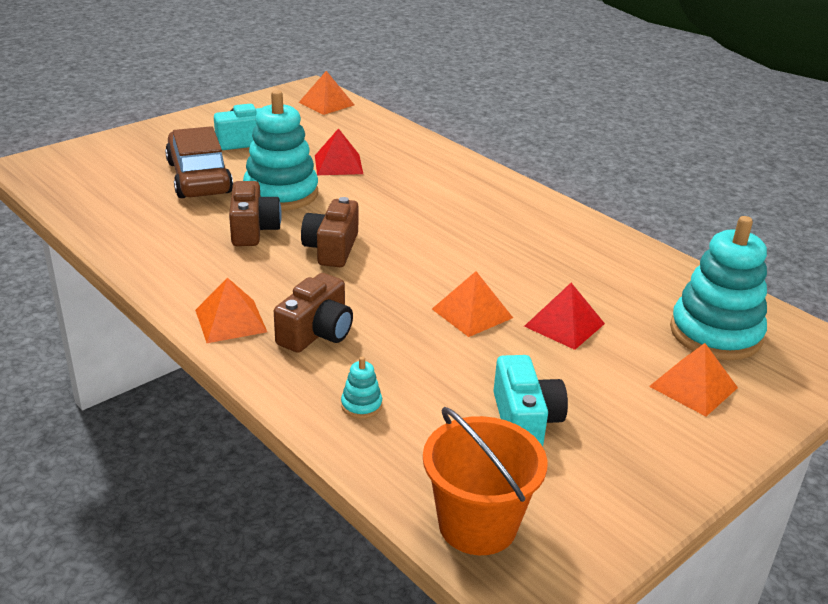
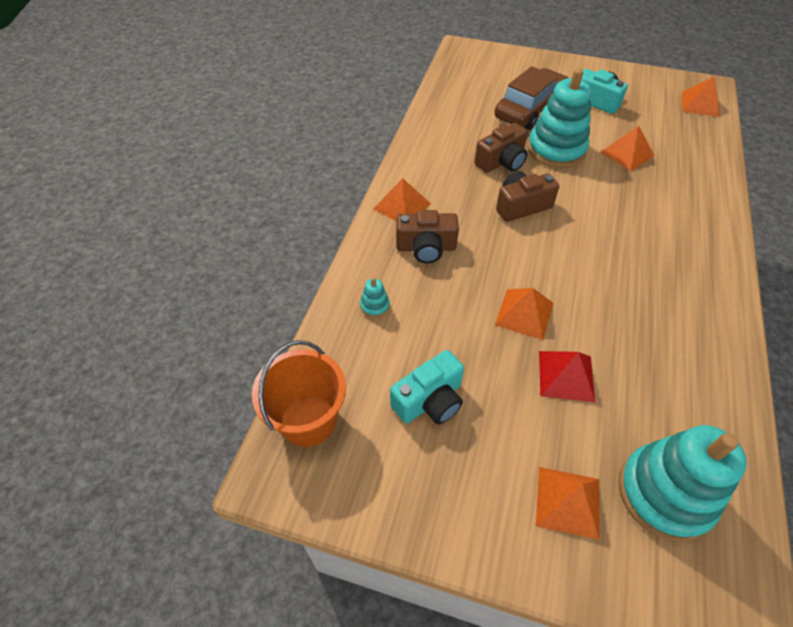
camera: 60 degrees right, 20 degrees up
red pyramid [315,128,363,175] -> orange pyramid [600,126,655,171]

